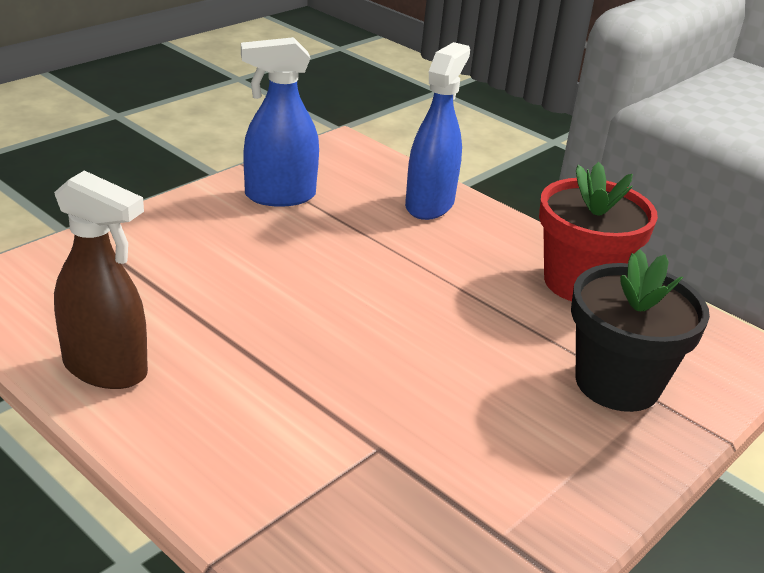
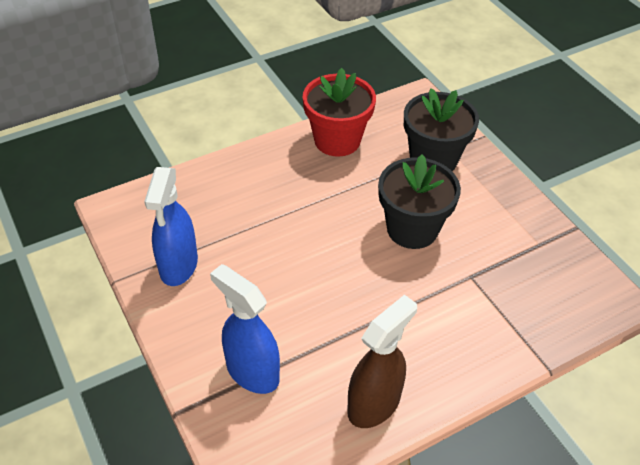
camera: 70 degrees left, 15 degrees up
blue spray bottle [405,42,470,220] -> blue spray bottle moved to [210,264,280,394]
none -> black flower pot [378,154,461,249]

